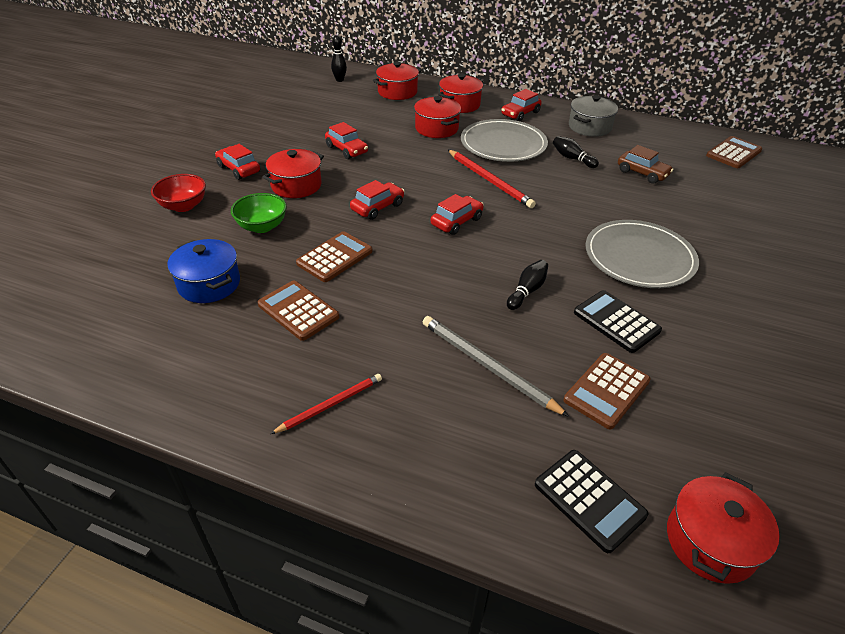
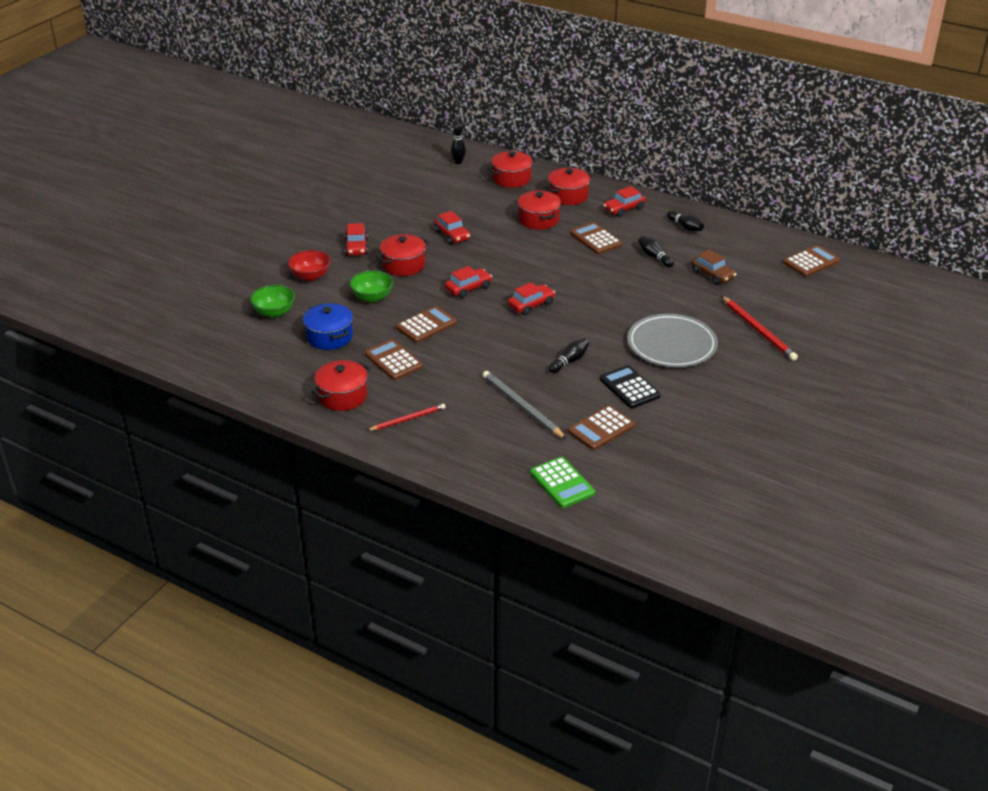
camera: 10 degrees right, 5 degrees down
red car [215,144,260,180] -> red car turned 150 degrees counterclockwise [345,223,368,256]
red pencil [448,150,536,208] -> red pencil moved to [721,296,798,361]
grey plate [461,119,548,162] -> brown calculator [570,222,622,254]
black calculator [535,450,648,553] -> green calculator [530,457,595,508]
grey pot [569,95,618,137] -> black bowling pin [667,211,704,231]
red pot [667,472,780,584] -> red pot moved to [311,360,371,411]
none -> green bowl [250,285,295,318]

